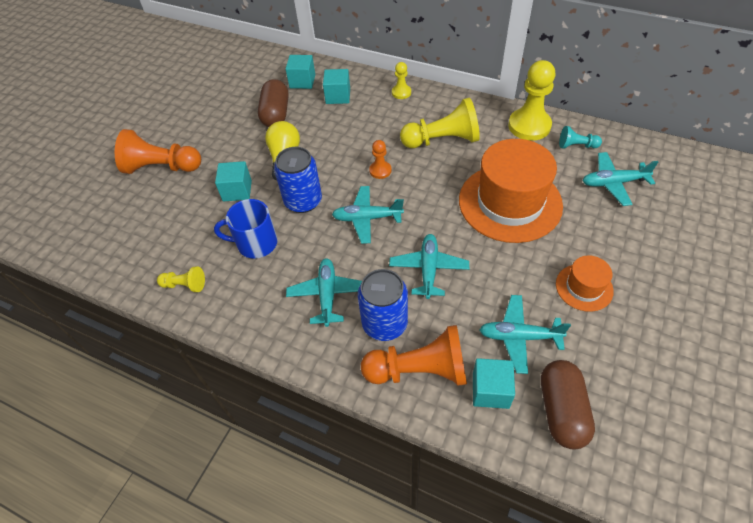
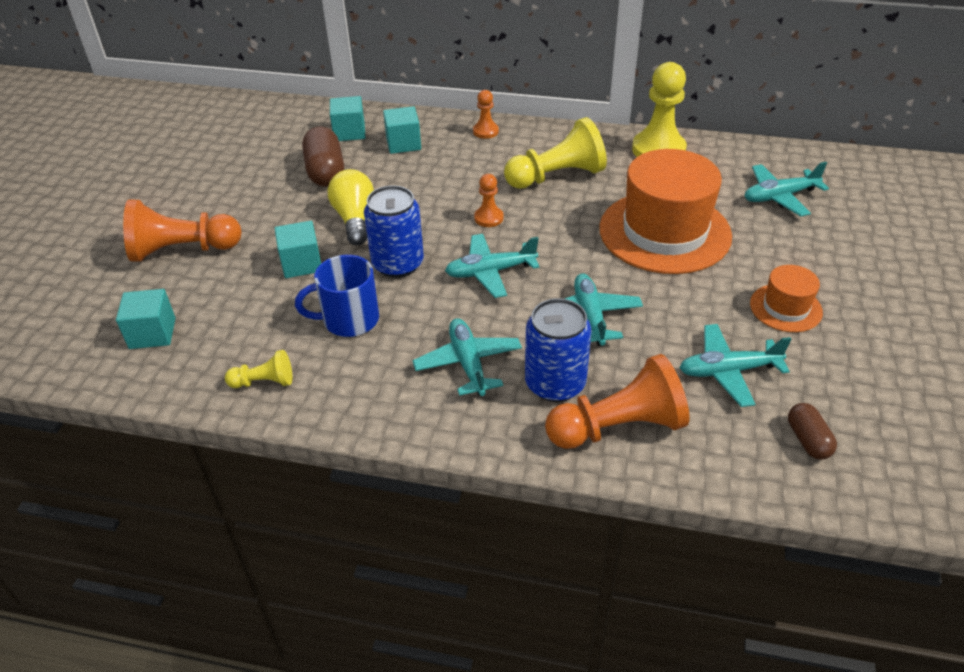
camera: 15 degrees left, 10 degrees down
yellow pawn [392,62,411,99] -> orange pawn [473,90,499,139]
turquoise cube [473,358,515,409] -> turquoise cube moved to [116,289,176,349]
brown capsule [541,360,595,449] -> brown capsule [788,403,837,460], size x0.58
turquoise pawn [559,126,602,149] -> none

